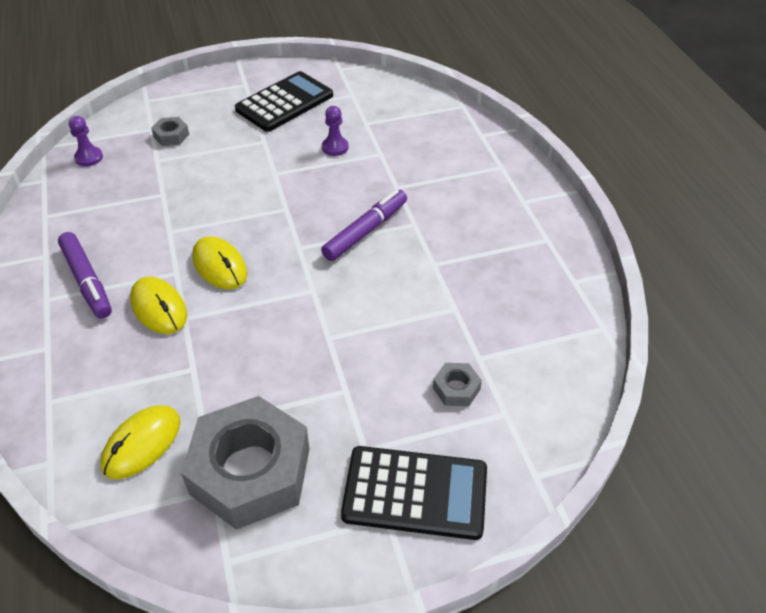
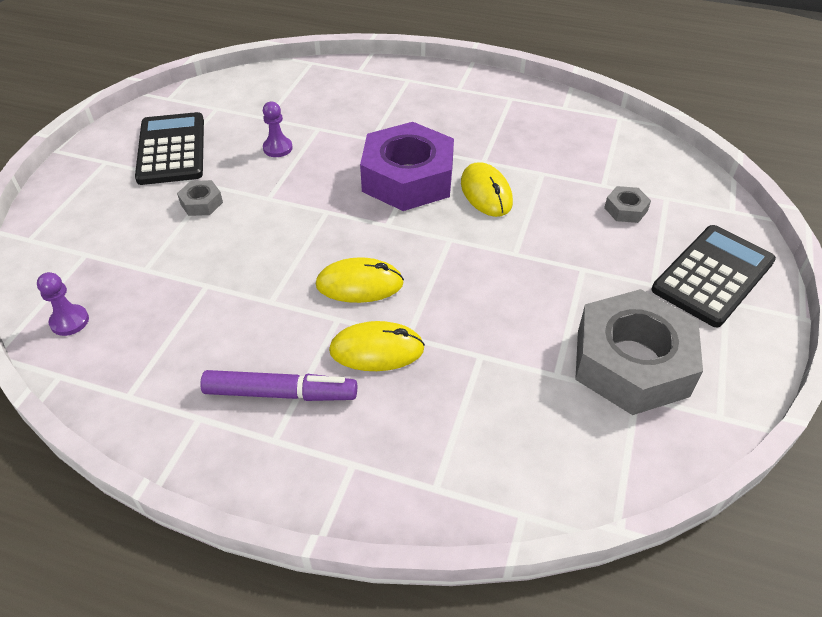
camera: 55 degrees left, 0 degrees up
yellow mouse [100,406,180,479] -> yellow mouse moved to [461,162,513,217]
grey nut [151,117,189,146] -> grey nut moved to [177,180,223,216]
purple marker [321,189,407,261] -> purple nut [360,122,454,211]

